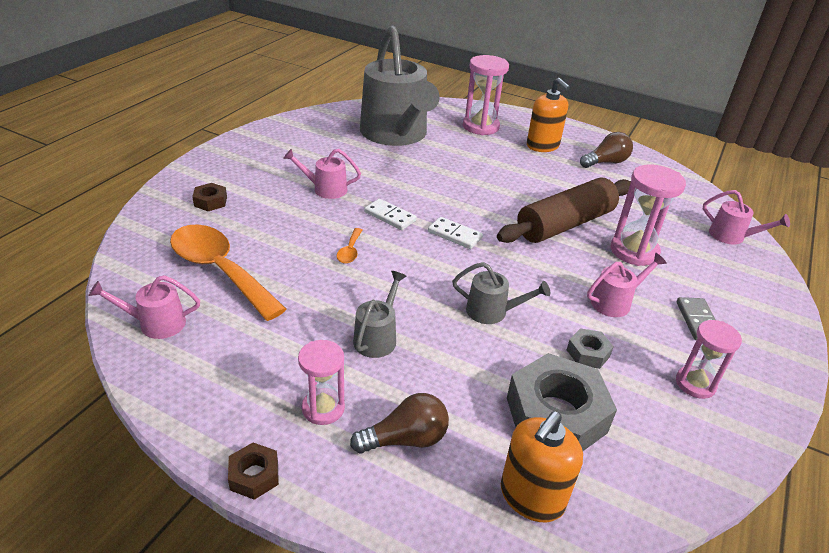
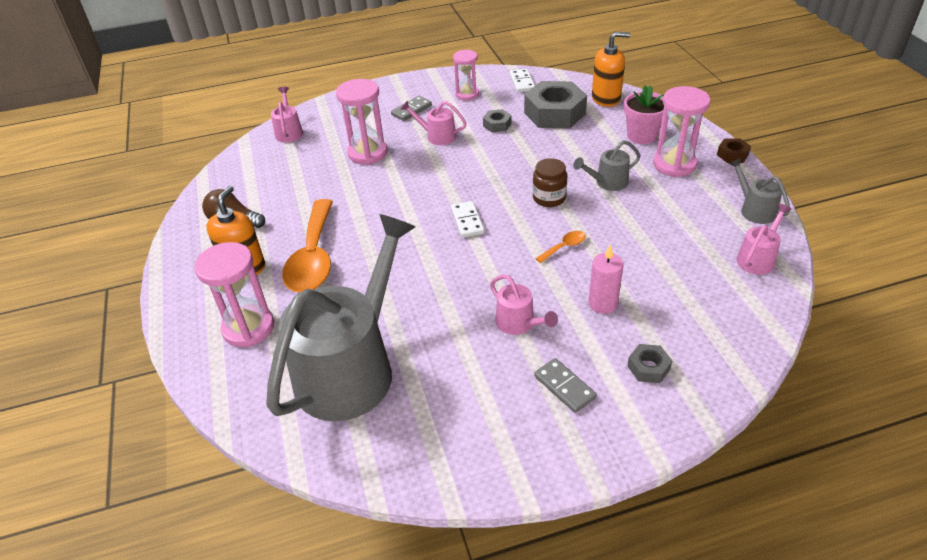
camera: 130 degrees left, 5 degrees up
pink watering can [89,275,200,339] -> pink watering can turned 90 degrees counterclockwise [736,203,792,275]
orange spoon [170,225,286,321] -> orange spoon moved to [282,199,333,292]
brown nut [192,183,227,211] -> grey nut [627,344,672,383]
pink hourglass [298,340,345,425] -> pink hourglass [653,86,711,177], size x1.54
brown light bulb [350,393,449,453] -> pink flower pot [624,85,664,144]
white domino [364,199,417,230] -> white domino moved to [510,69,535,93]
grey watering can [452,262,550,324] -> grey watering can moved to [729,158,790,224]
brown rolling pin [497,177,631,243] -> none
none -> brown jar [533,158,567,207]
none -> grey domino [534,358,597,413]
none -> pink candle [589,245,623,314]

